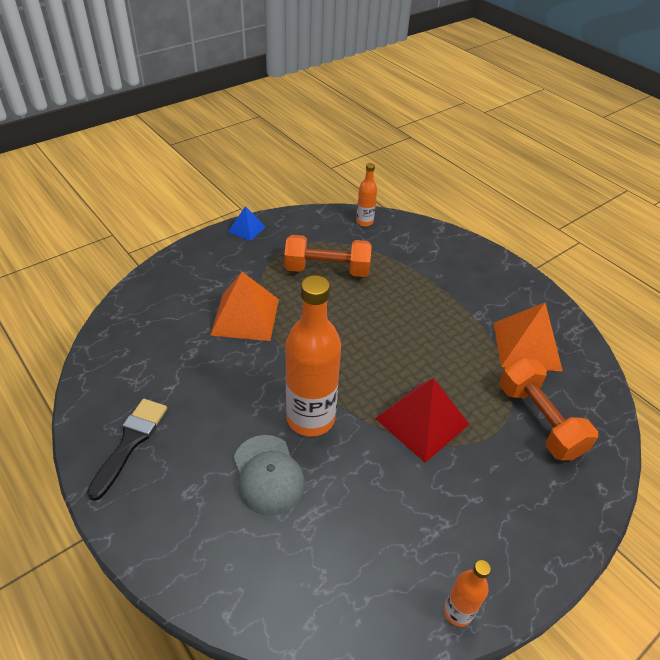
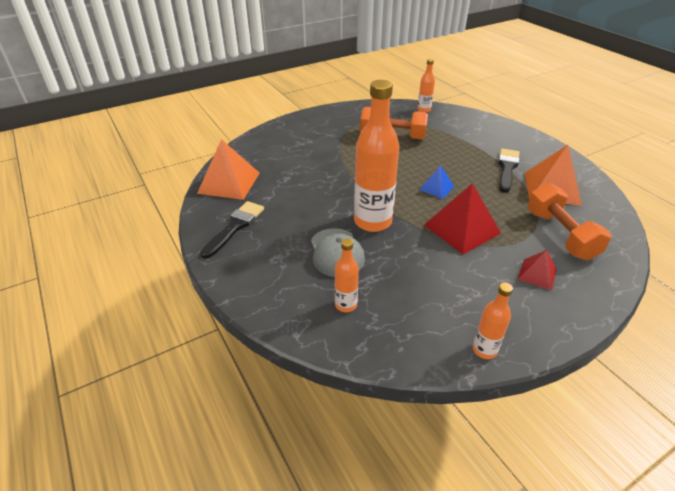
camera: 10 degrees right, 5 degrees down
orange pyramid [210,272,279,341] -> orange pyramid moved to [197,139,260,200]
blue pyramid [228,206,266,241] -> blue pyramid moved to [419,165,455,199]
none -> orange bottle [335,239,359,312]
none -> black brush [498,148,519,193]
none -> red pyramid [518,250,557,290]

